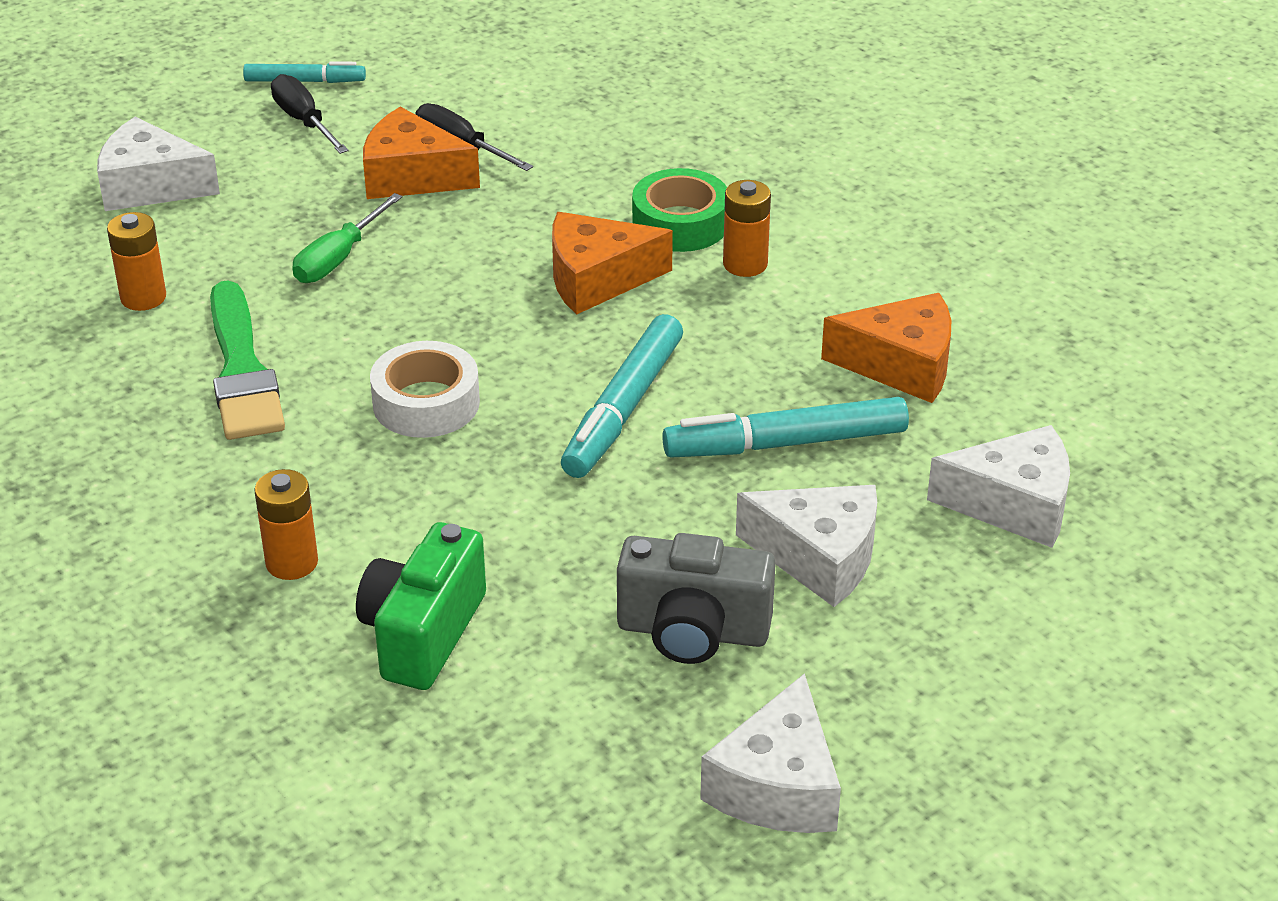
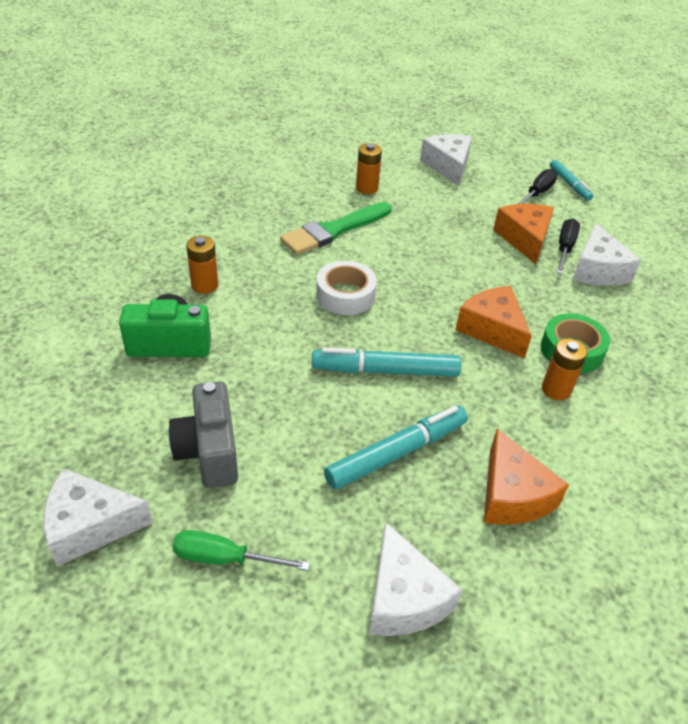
camera: 65 degrees right, 5 degrees up
green screwdriver [292,193,402,283] -> green screwdriver moved to [172,530,310,571]
turquoise marker [662,397,909,458] -> turquoise marker turned 90 degrees clockwise [324,405,468,489]
white cheese [736,485,877,607] -> white cheese moved to [572,223,641,286]

